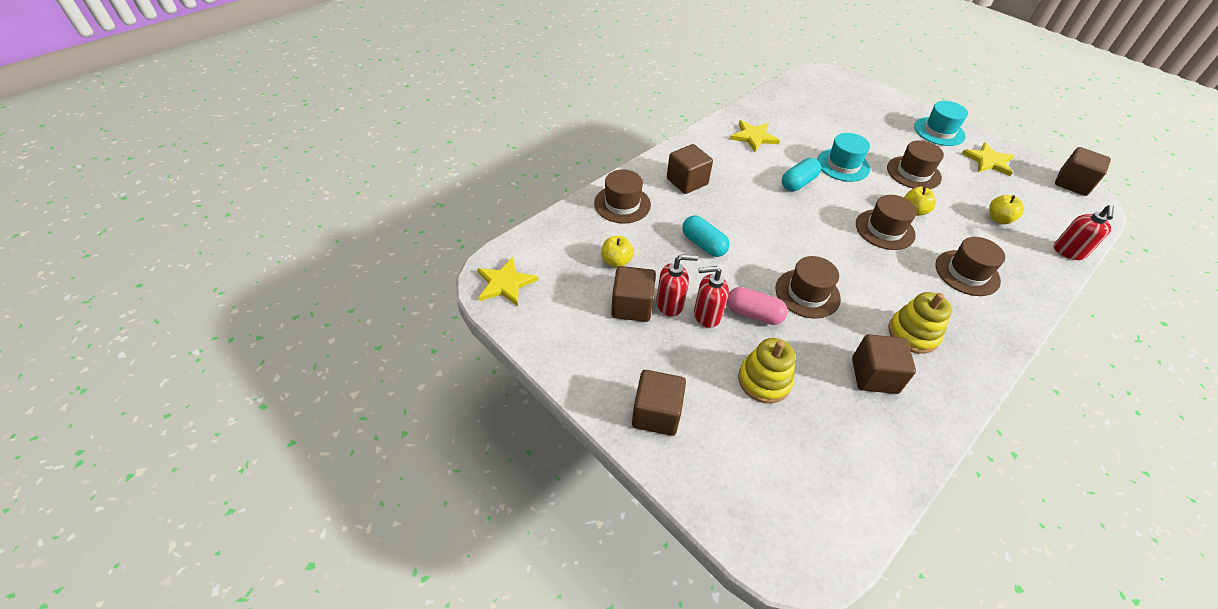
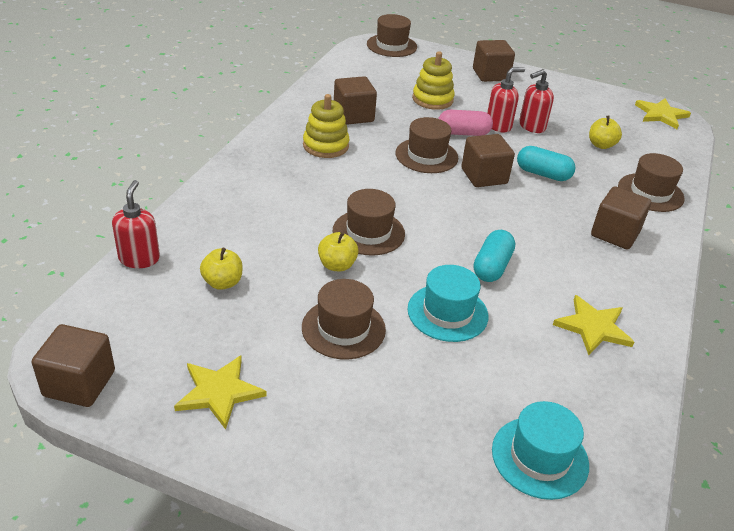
camera: 155 degrees right, 10 degrees down
brown cube [611,266,656,322] -> brown cube moved to [461,134,515,187]
turquoise hat [914,101,968,146] -> turquoise hat moved to [492,401,589,500]
brown hat [935,237,1005,296] -> brown hat moved to [367,14,417,57]

